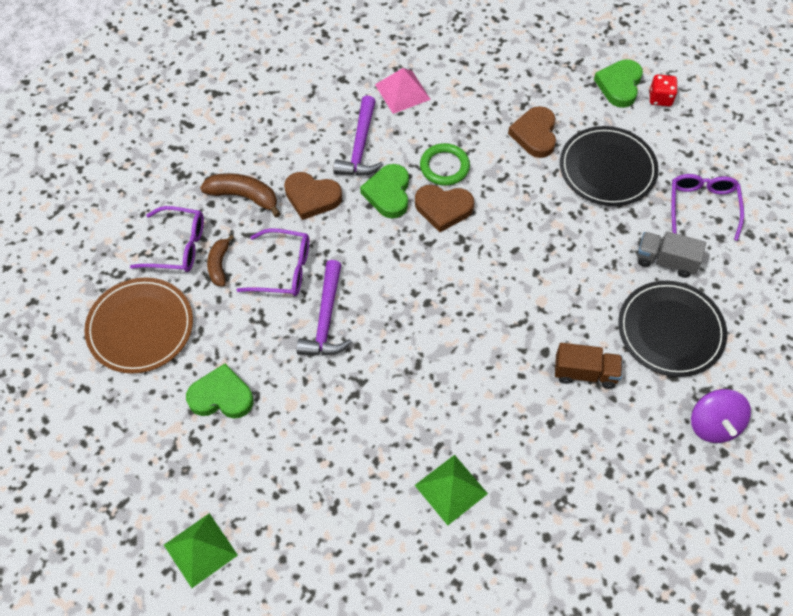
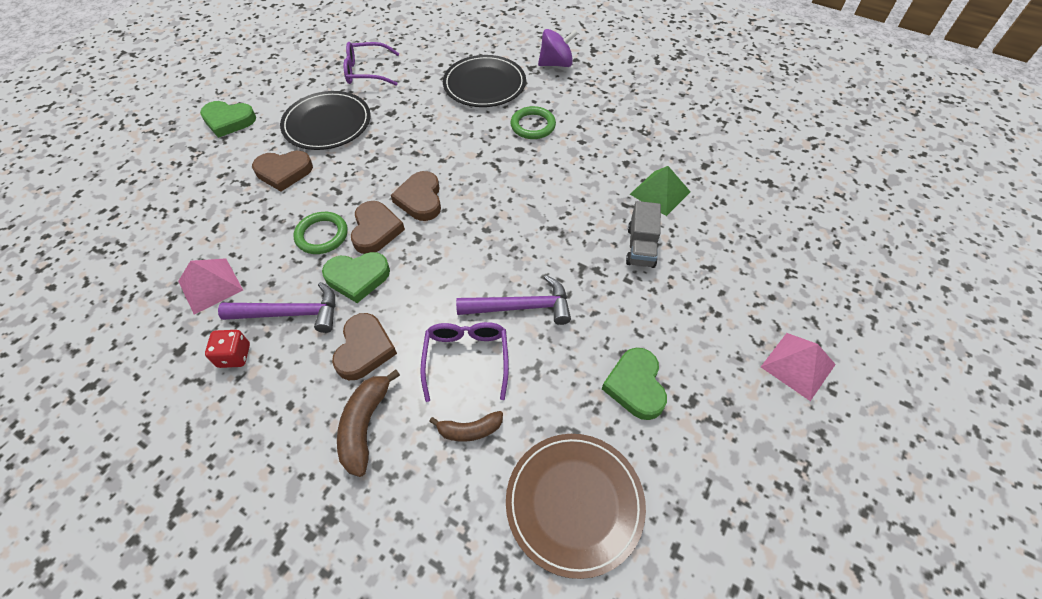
camera: 100 degrees left, 5 degrees down
purple glasses [130,206,204,272] -> none
green pyramid [164,513,238,588] -> pink pyramid [761,333,836,401]
brown truck [555,343,622,389] -> green ring [510,106,556,139]
grey truck [637,231,706,278] -> grey truck moved to [626,201,661,268]
red dice [650,75,678,107] -> red dice moved to [205,330,250,368]
none -> brown heart [391,171,441,221]

